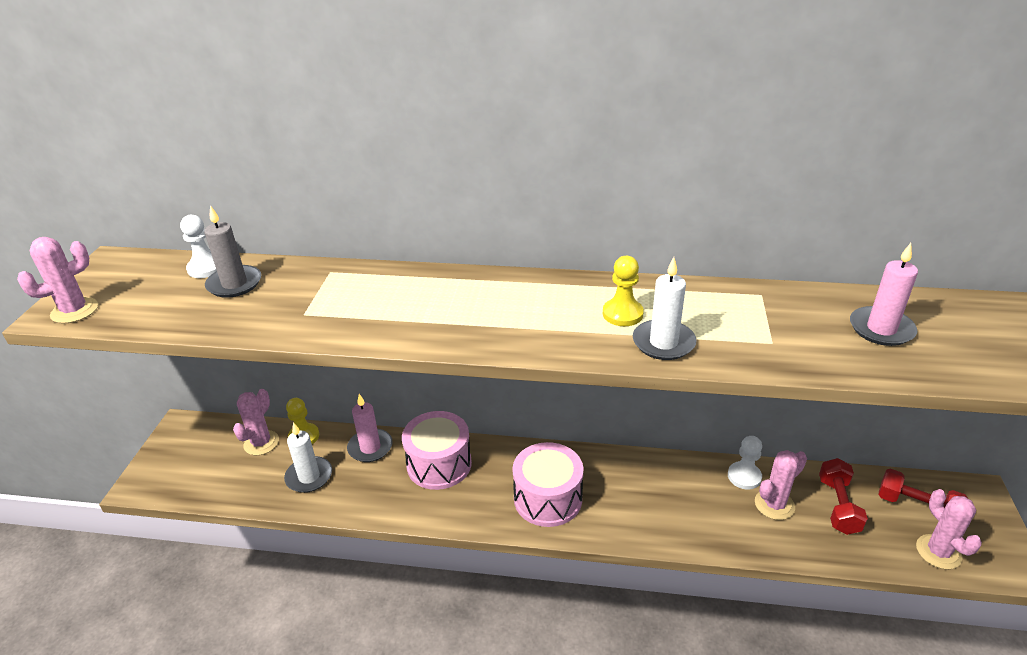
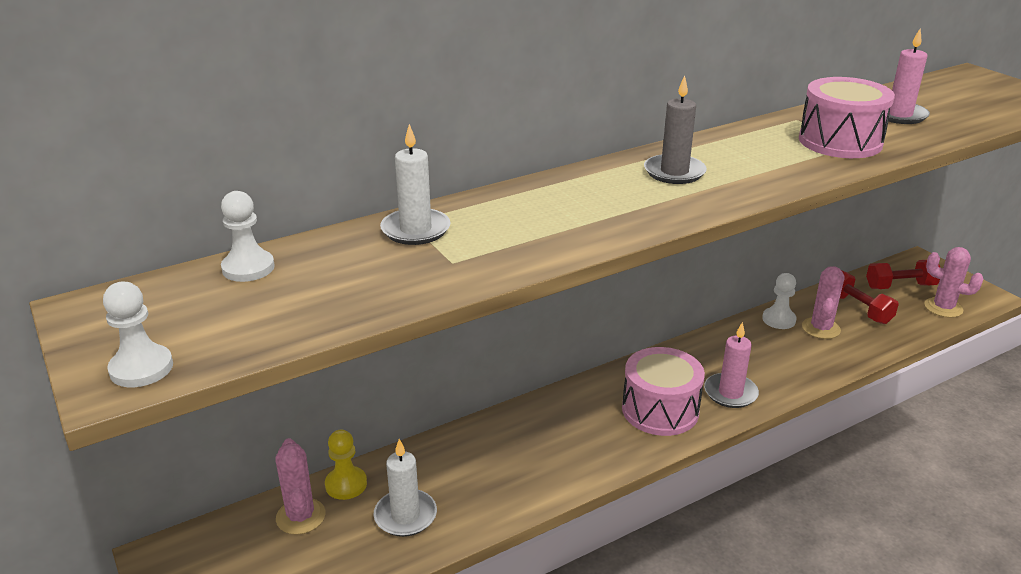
camera: 40 degrees left, 5 degrees down
pink cactus [17,237,98,324] -> white pawn [103,282,173,387]
grey candle [204,205,261,298] -> grey candle moved to [644,76,707,184]
pink candle [347,394,393,462] -> pink candle moved to [704,322,759,408]
pink drum [402,411,472,490] -> pink drum moved to [799,77,895,158]
yellow pawn [603,256,644,326] -> none
white candle [633,257,696,360] -> white candle moved to [380,124,451,245]

